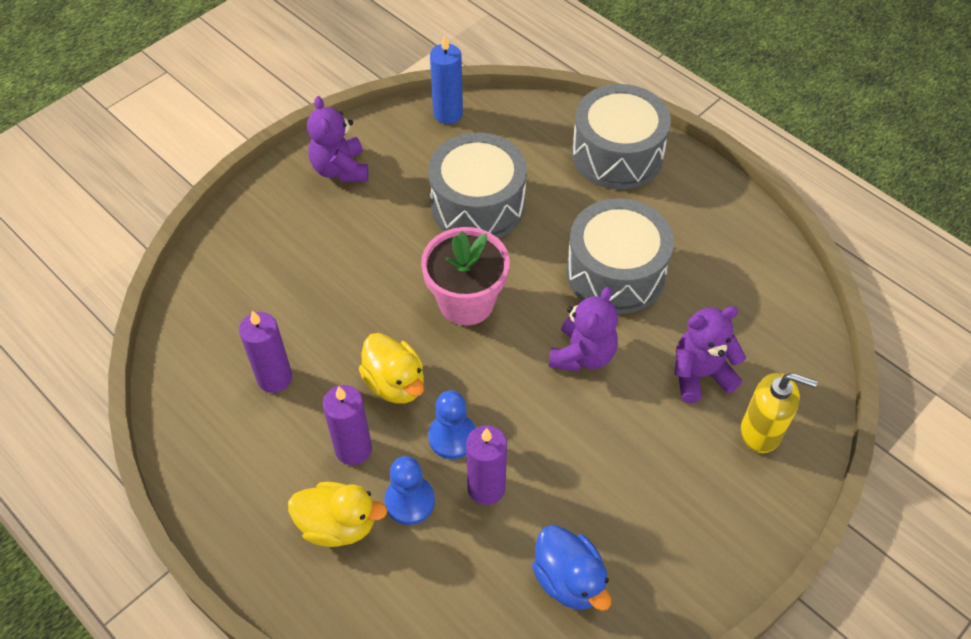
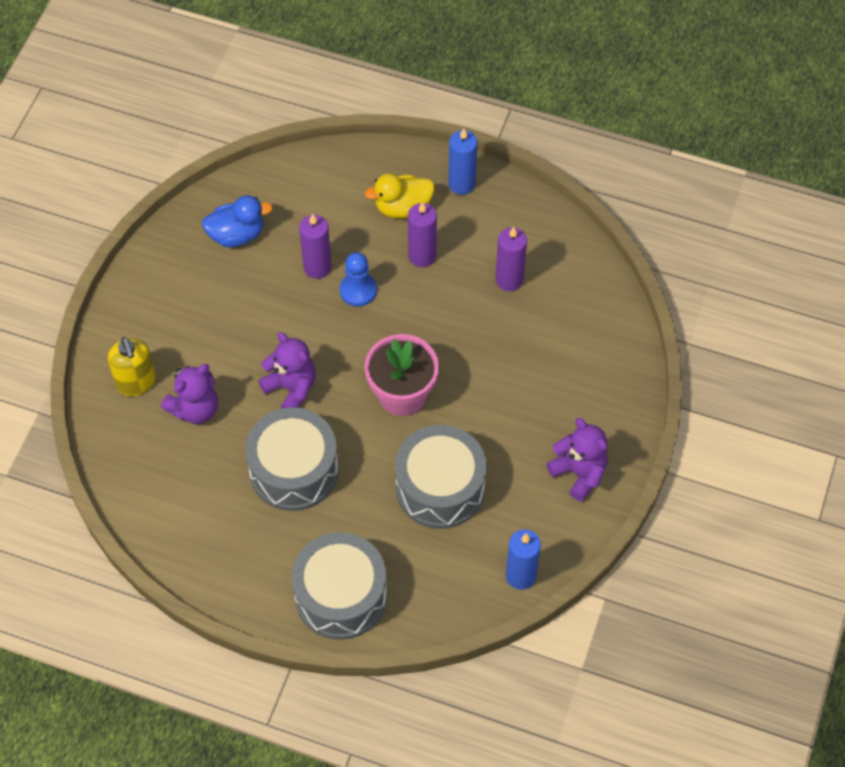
camera: 155 degrees right, 5 degrees up
yellow duck [359,333,424,404] -> none
blue pawn [384,456,435,525] -> none
blue duck [532,525,611,611] -> blue duck turned 135 degrees clockwise [202,195,273,247]
purple teddy bear [549,287,618,372] -> purple teddy bear turned 135 degrees clockwise [258,332,316,408]
yellow soap dispenser [741,373,817,453] -> yellow soap dispenser turned 105 degrees counterclockwise [108,337,156,396]
none -> blue candle [448,128,477,195]

